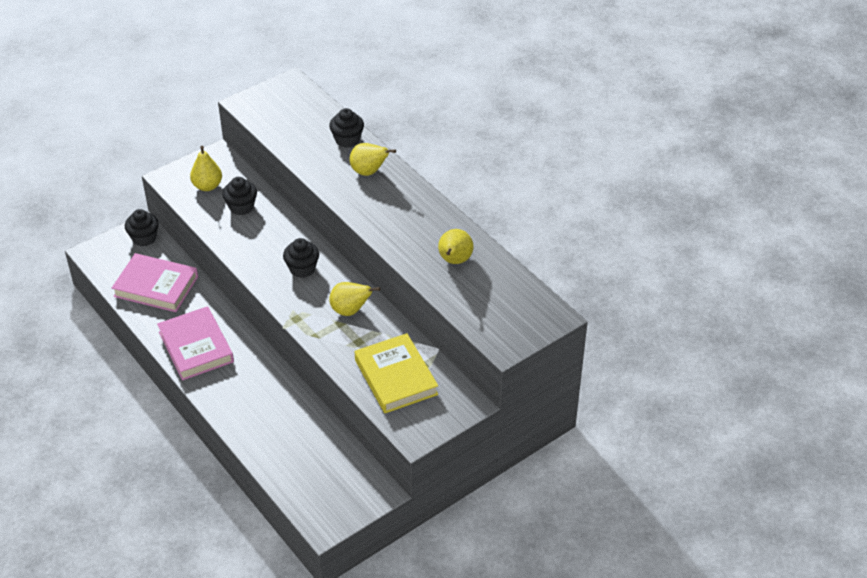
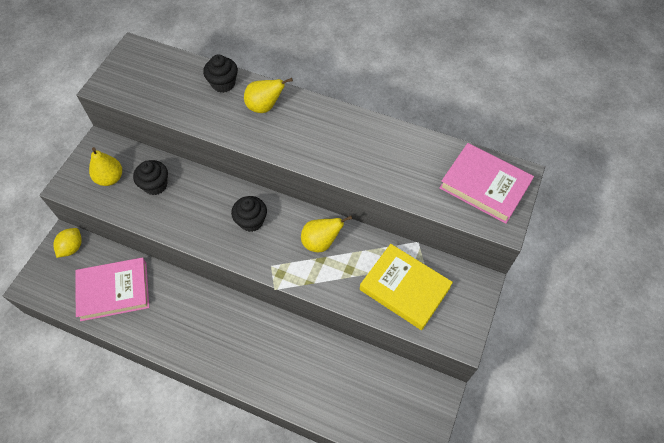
camera: 30 degrees left, 15 degrees up
black cupcake [125,209,159,246] -> yellow lemon [53,228,82,258]
pink book [157,306,234,380] -> pink book moved to [439,143,534,224]
yellow pear [438,229,473,264] -> none

